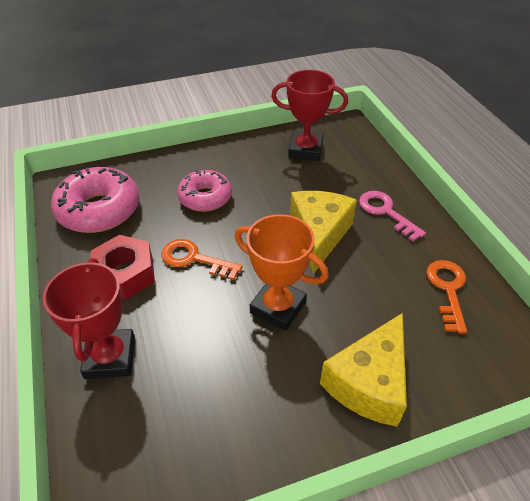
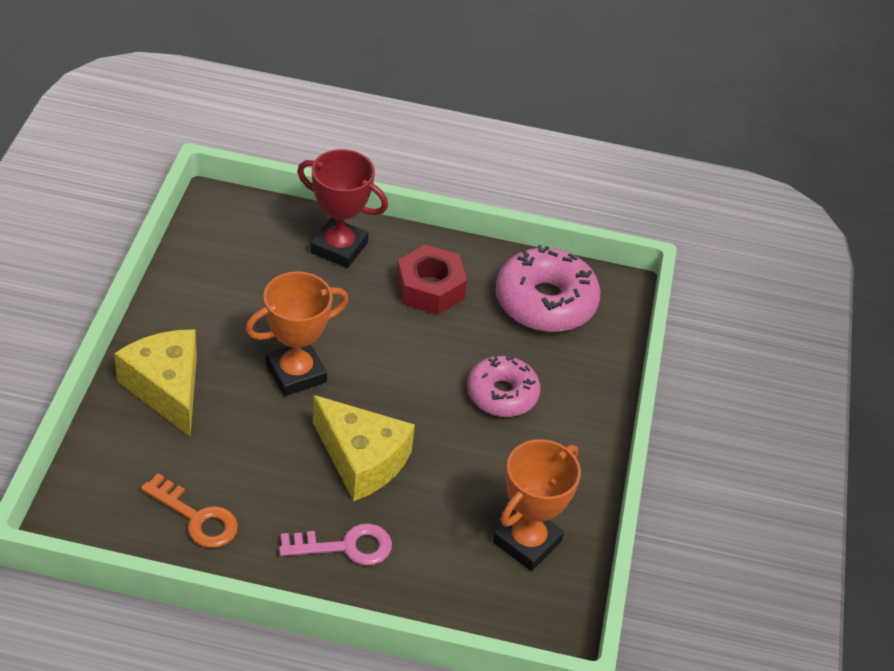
camera: 115 degrees right, 0 degrees up
orange key [161,239,243,280] -> none
red trophy [271,70,348,161] -> orange trophy [493,439,581,571]

